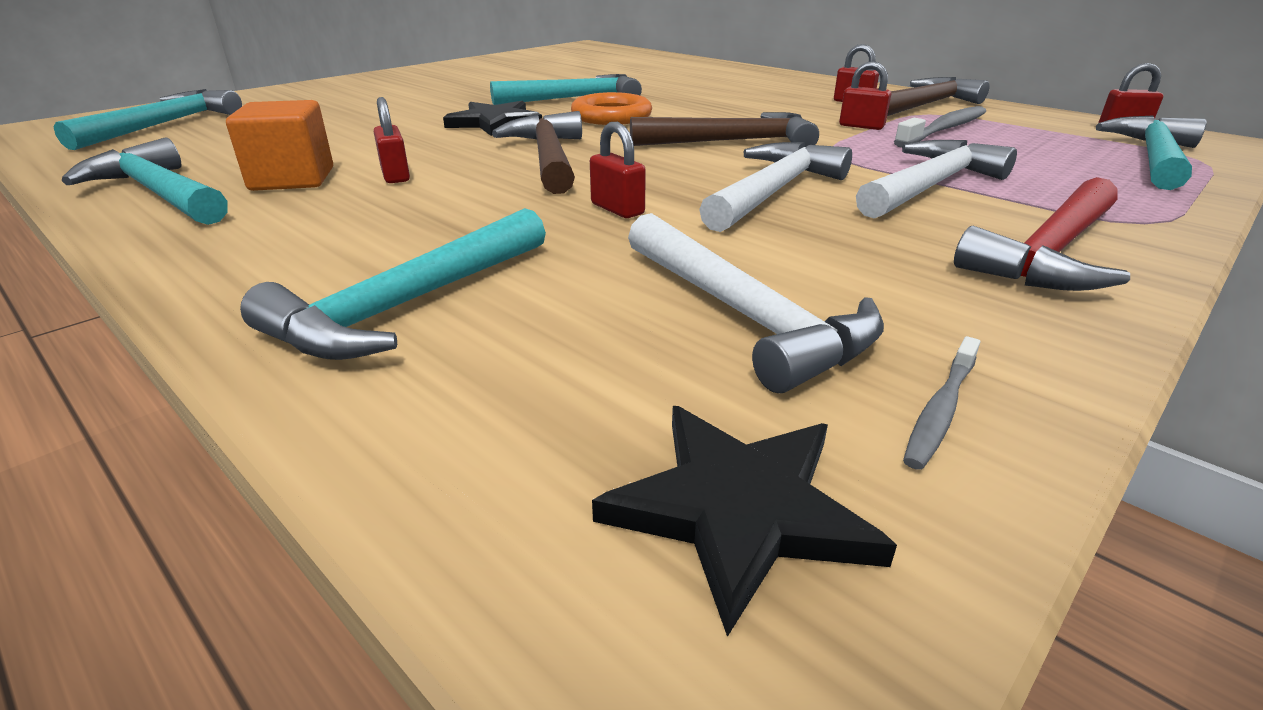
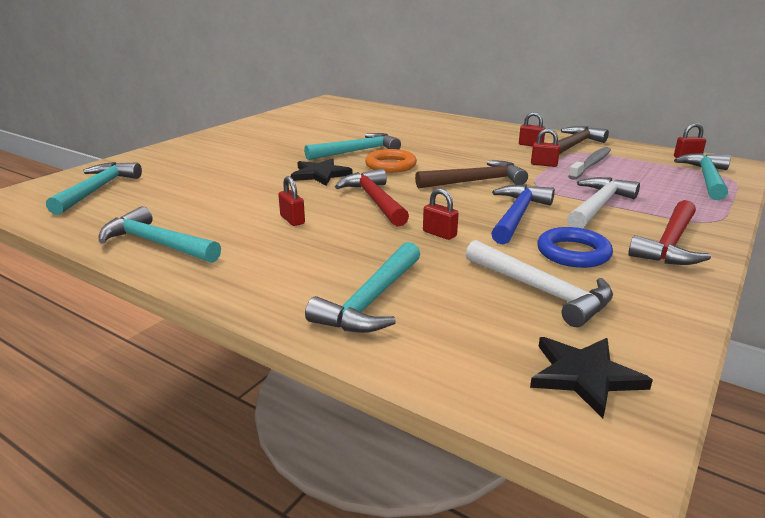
camera: 10 degrees left, 5 degrees down
orange cube [226,100,333,191] -> none
brown hammer [492,111,582,194] -> red hammer [335,168,409,227]
white hammer [699,142,852,232] -> blue hammer [491,185,555,245]
grey toothbrush [903,336,980,470] -> none
none -> blue ring [537,227,613,268]

